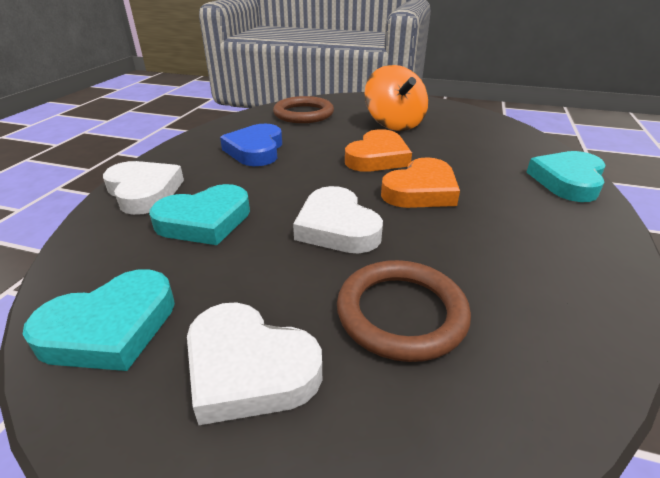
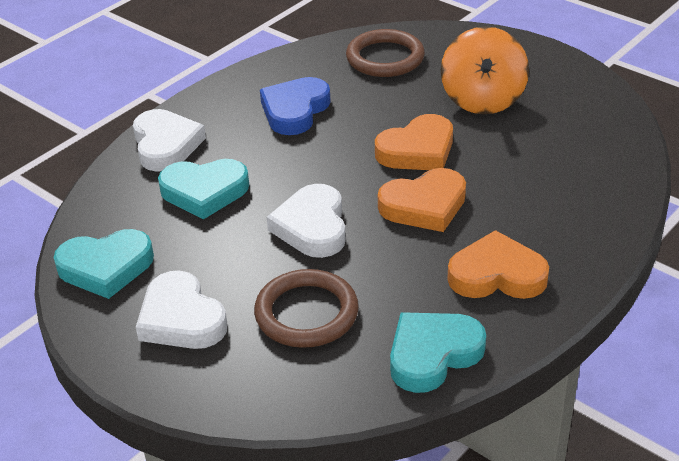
camera: 25 degrees right, 5 degrees up
turquoise heart [526,151,606,202] -> turquoise heart moved to [390,312,486,393]
none -> orange heart [447,230,549,299]

